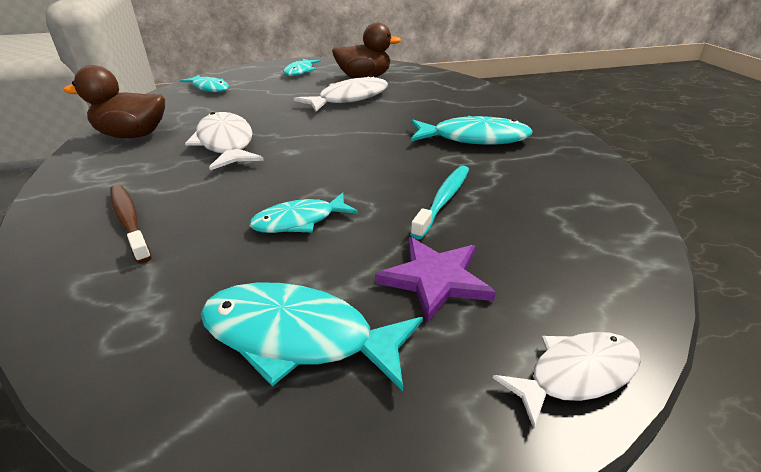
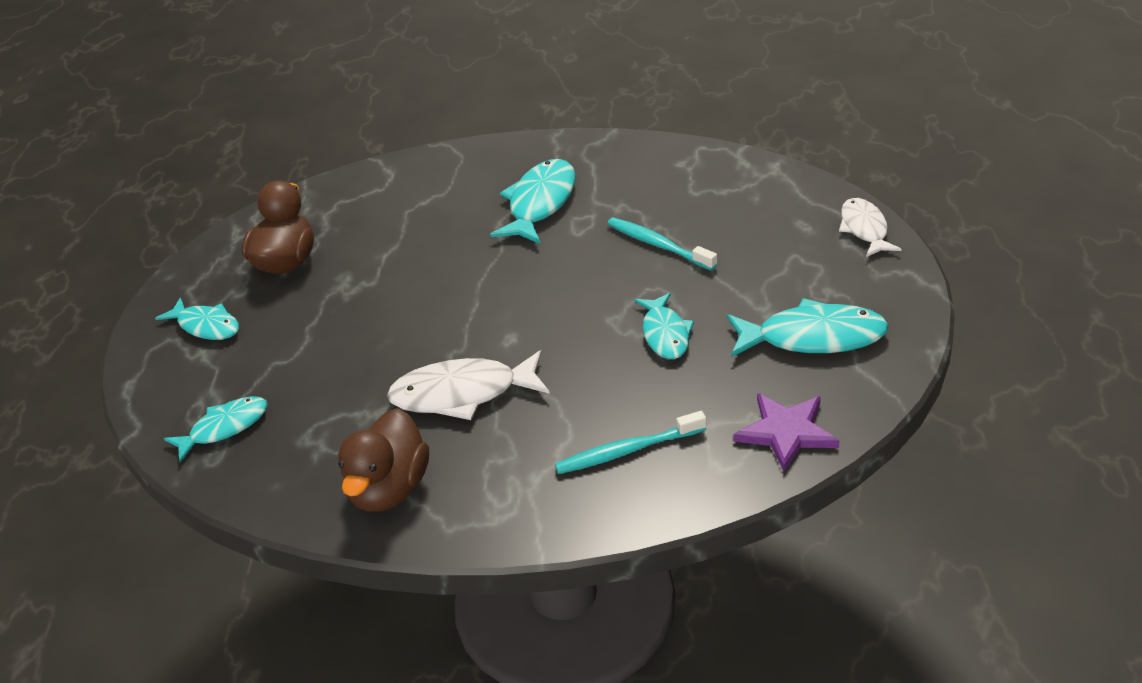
camera: 70 degrees left, 5 degrees up
brown toothbrush [110,184,152,263] -> turquoise toothbrush [555,411,706,474]
turquoise fish [201,283,423,391] -> turquoise fish turned 120 degrees counterclockwise [727,298,889,357]
white fish [294,75,388,112] -> none
purple star [375,237,496,324] -> purple star moved to [733,393,840,472]

